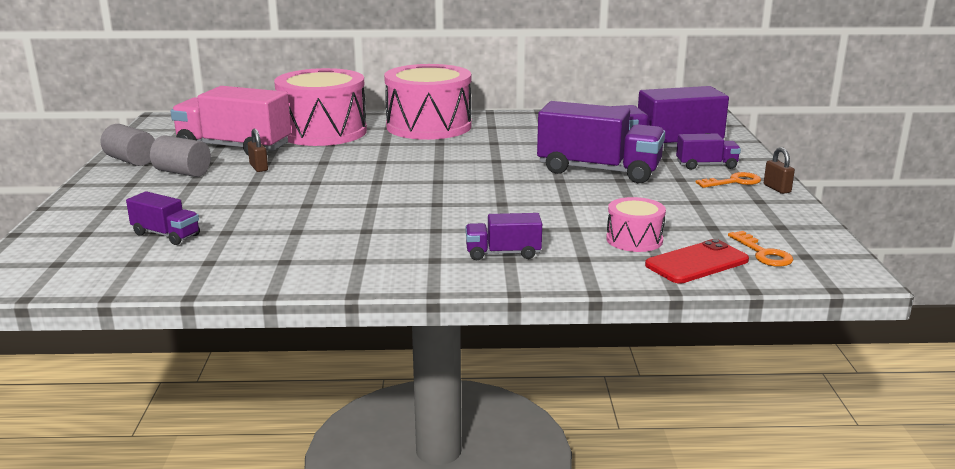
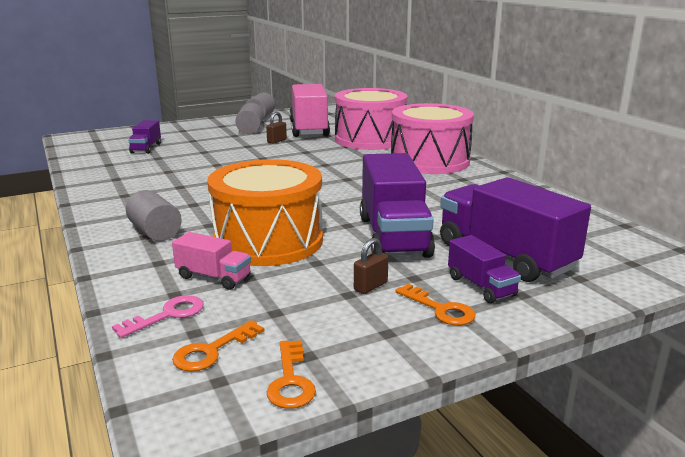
camera: 65 degrees right, 0 degrees up
purple truck [466,213,542,260] -> grey cylinder [126,190,182,241]
pink drum [606,197,666,252] -> pink truck [172,232,251,290]
red phone [645,239,749,283] -> pink key [112,295,204,338]
brown padlock [764,147,795,194] -> brown padlock moved to [354,238,389,294]
none -> orange drum [207,159,323,266]
none -> orange key [267,340,316,409]

